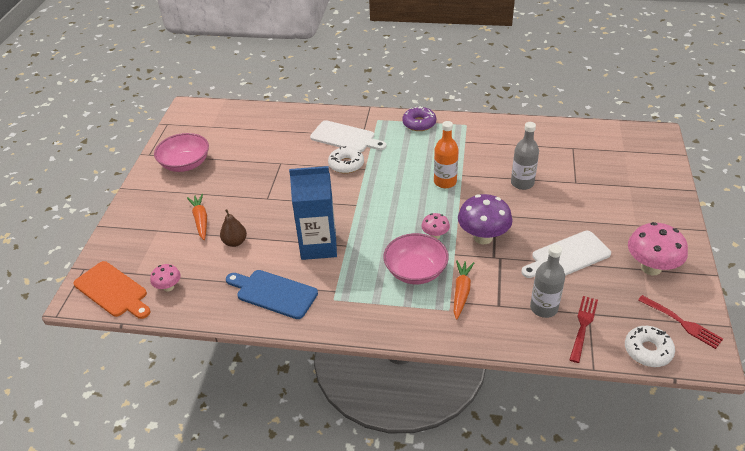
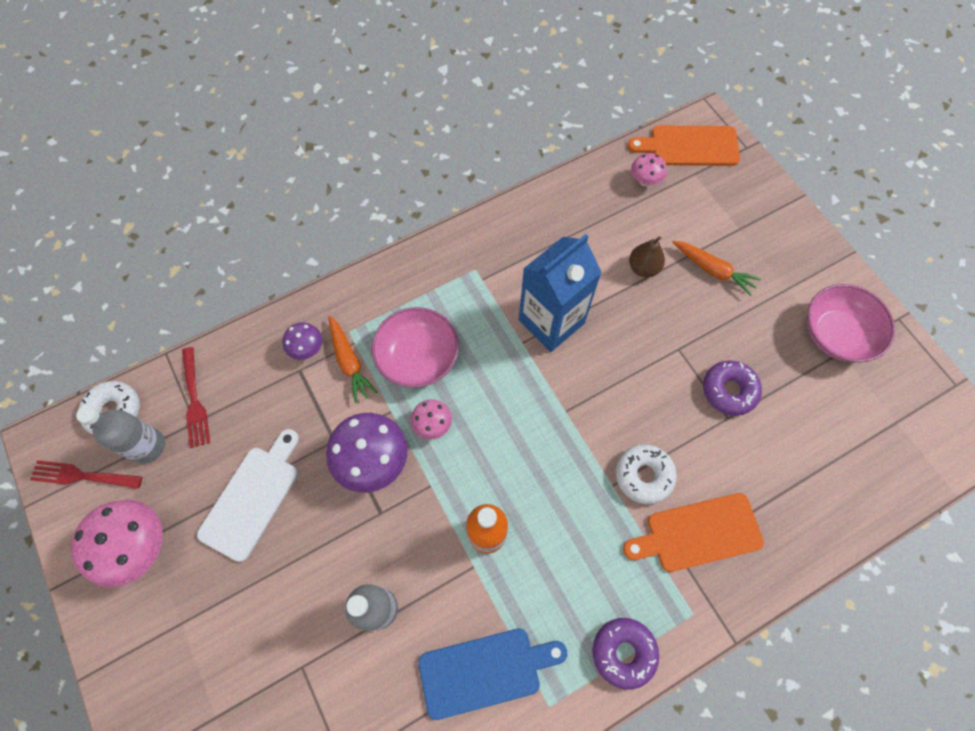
camera: 140 degrees right, 25 degrees up
blue cutting board [226,270,318,319] -> blue cutting board moved to [418,628,567,720]
white cutting board [310,120,387,152] -> orange cutting board [623,493,764,572]
grey bottle [530,244,565,318] -> grey bottle moved to [76,405,165,464]
none -> purple mushroom [282,322,322,360]
none -> purple donut [703,361,762,416]

